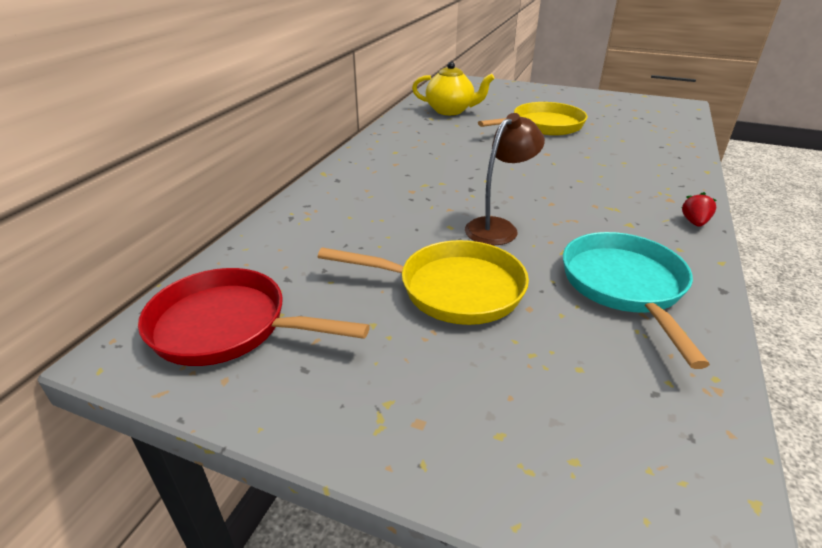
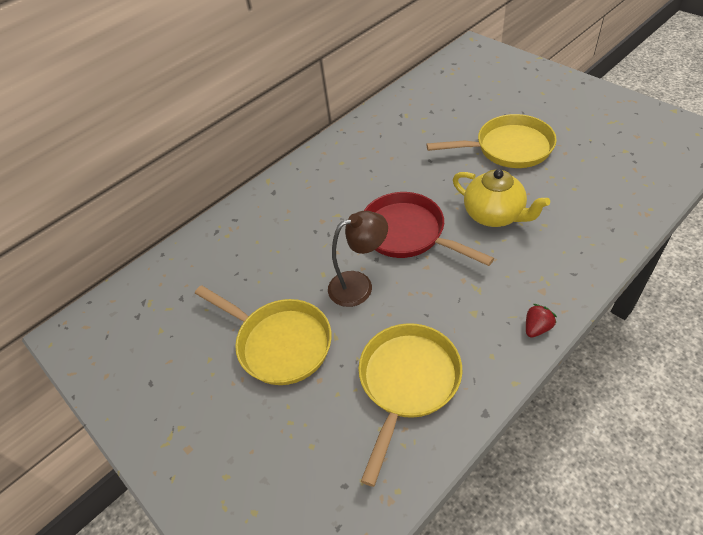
camera: 30 degrees right, 15 degrees up
red pan [138,268,370,366] -> red pan moved to [364,192,494,266]
yellow teapot [412,61,495,115] -> yellow teapot moved to [453,169,550,227]
turquoise pan [563,232,710,369] -> yellow pan [358,323,462,487]

